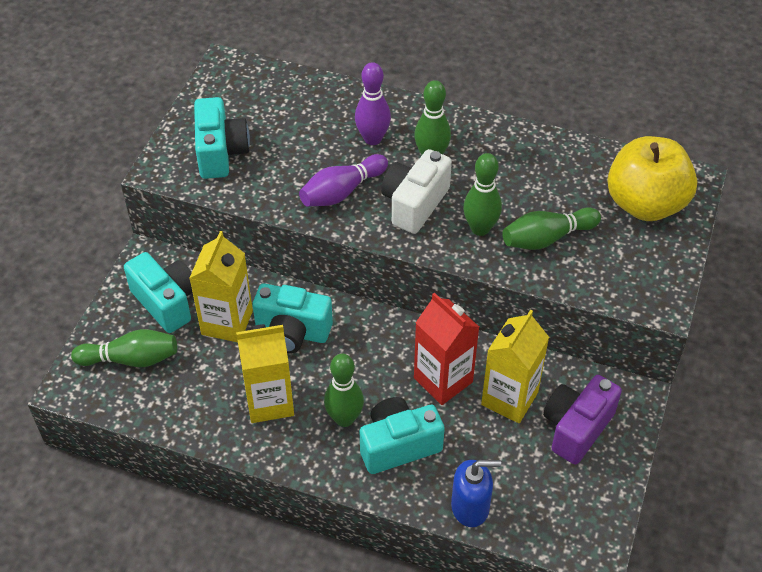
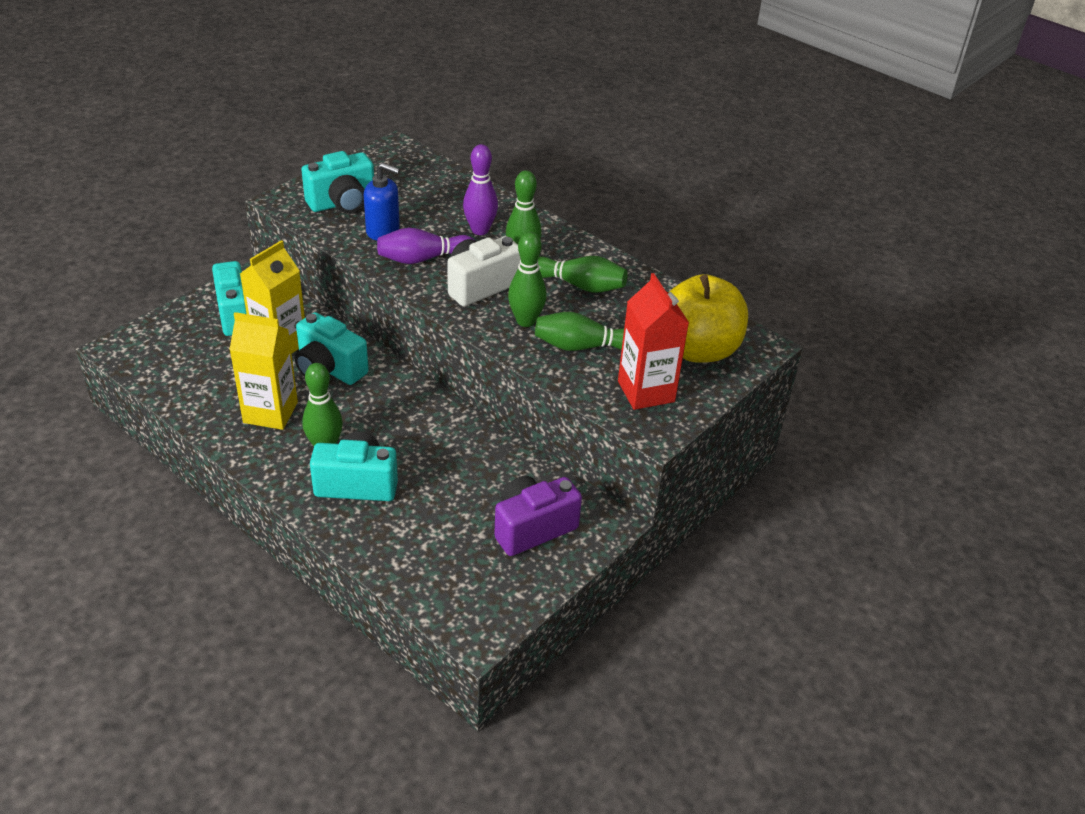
camera: 20 degrees right, 10 degrees down
green bowling pin [71,329,177,367] -> green bowling pin moved to [538,256,628,293]
turquoise camera [194,97,250,179] -> turquoise camera turned 45 degrees clockwise [301,151,374,213]
red carton [414,293,479,405] -> red carton moved to [618,273,689,410]
blue soap dispenser [451,460,501,527] -> blue soap dispenser moved to [364,162,400,240]
yellow carton [481,310,549,423] -> none

